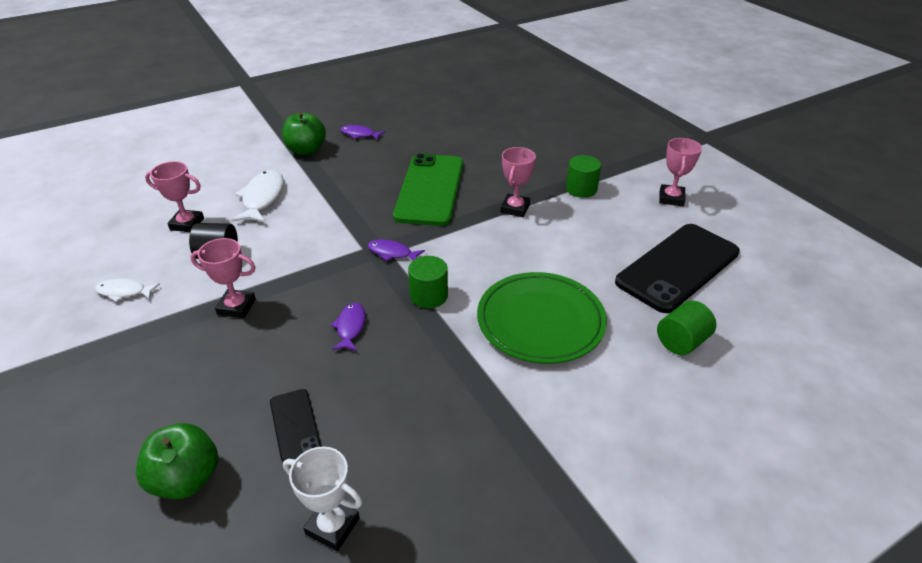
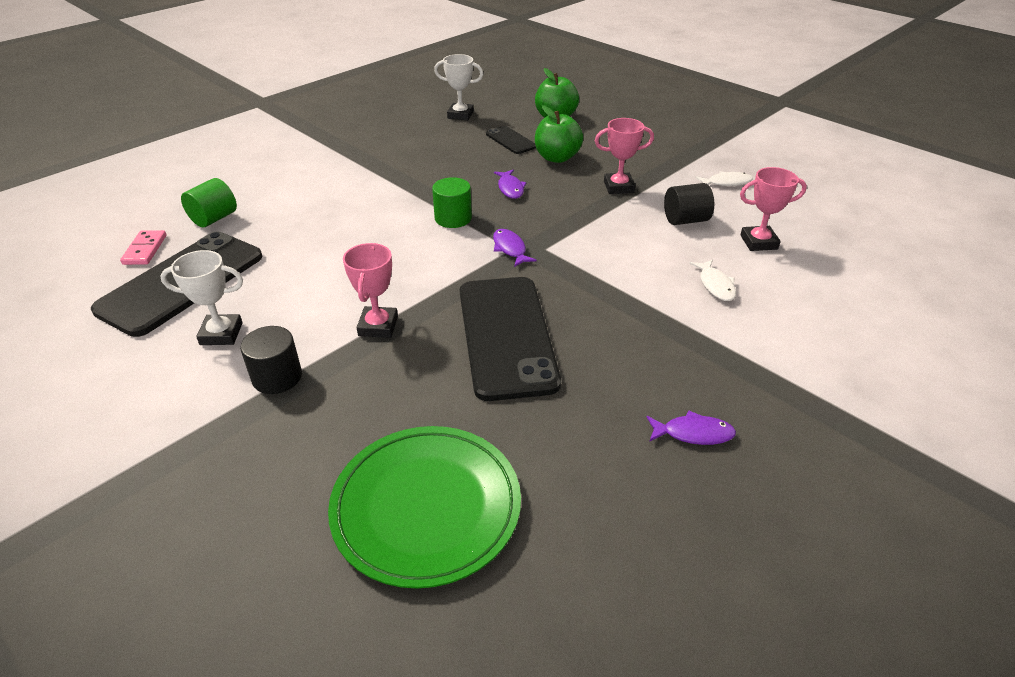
camera: 165 degrees right, 0 degrees up
white fish [231,170,284,223] -> white fish [689,259,736,301], size x0.59
green apple [282,112,326,155] -> green apple moved to [535,105,583,163]
purple fish [368,239,425,261] -> purple fish turned 120 degrees counterclockwise [493,229,537,267]
green phone [393,153,463,226] -> black phone [460,277,561,401]
green plate [477,272,607,364] -> green plate moved to [328,426,521,589]
green cylinder [566,155,601,198] -> black cylinder [240,326,302,394]
pink trophy [659,138,702,206] -> none
none -> pink domino [120,230,166,265]
none -> white trophy [160,250,243,345]

